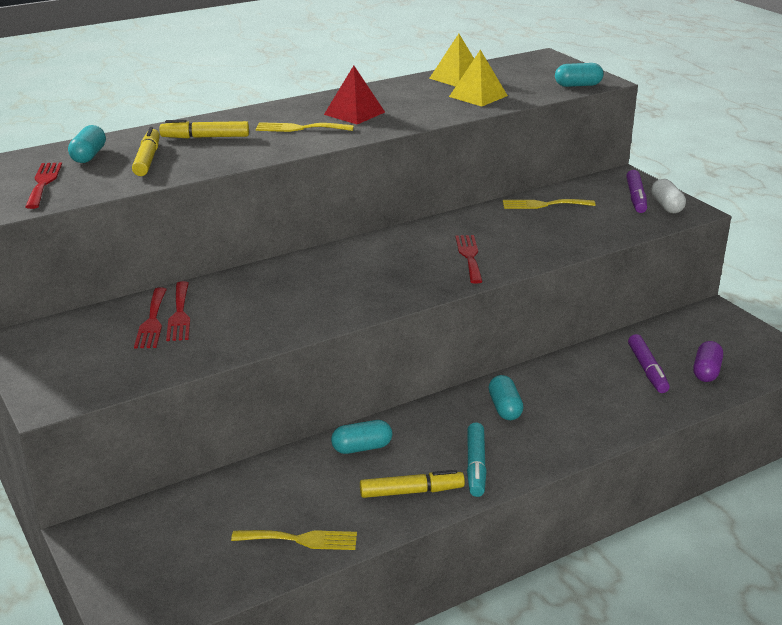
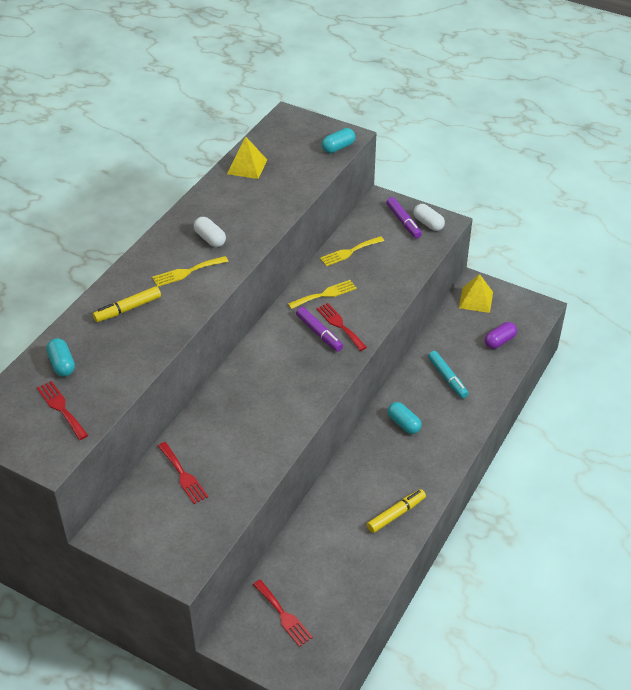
camera: 30 degrees left, 15 degrees up
yellow marker [132,127,160,176] -> none
red fork [166,281,190,341] -> red fork moved to [253,579,313,647]
yellow fork [231,530,357,550] -> yellow fork moved to [288,280,357,309]
red pyramid [324,65,385,124] -> white capsule [194,217,226,247]
turquoise capsule [331,420,392,454] -> none
yellow pyramid [449,50,508,107] -> yellow pyramid moved to [459,274,493,313]
turquoise marker [467,422,487,497] -> turquoise marker moved to [428,351,468,398]
purple marker [628,334,670,393] -> purple marker moved to [296,307,343,352]
purple capsule [693,341,723,382] -> purple capsule turned 60 degrees clockwise [485,322,517,349]

